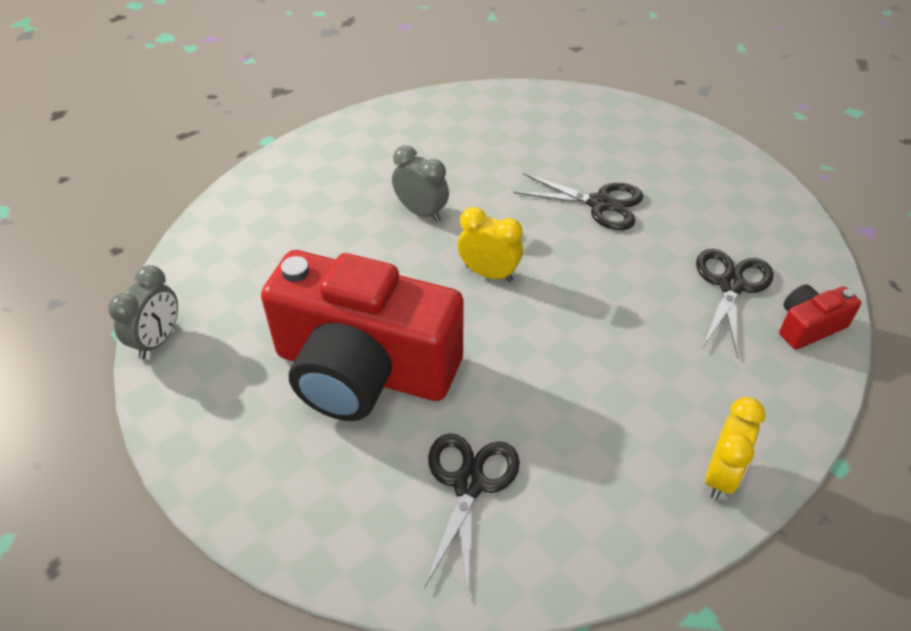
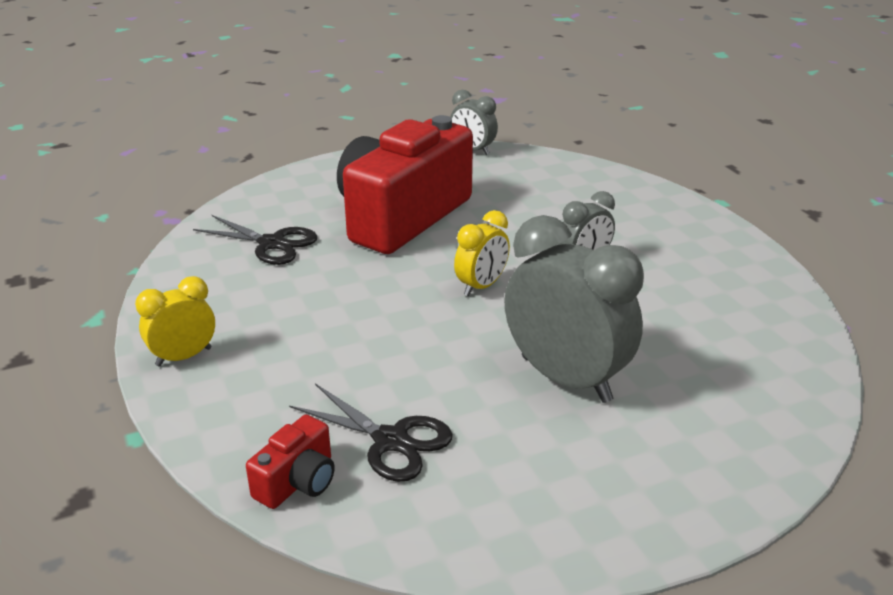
camera: 105 degrees right, 15 degrees down
black scissors [514,173,643,230] -> grey clock [504,215,644,403]
yellow clock [705,397,766,500] -> yellow clock turned 105 degrees clockwise [135,276,215,366]
red camera [779,285,861,350] -> red camera turned 45 degrees clockwise [246,414,335,509]

